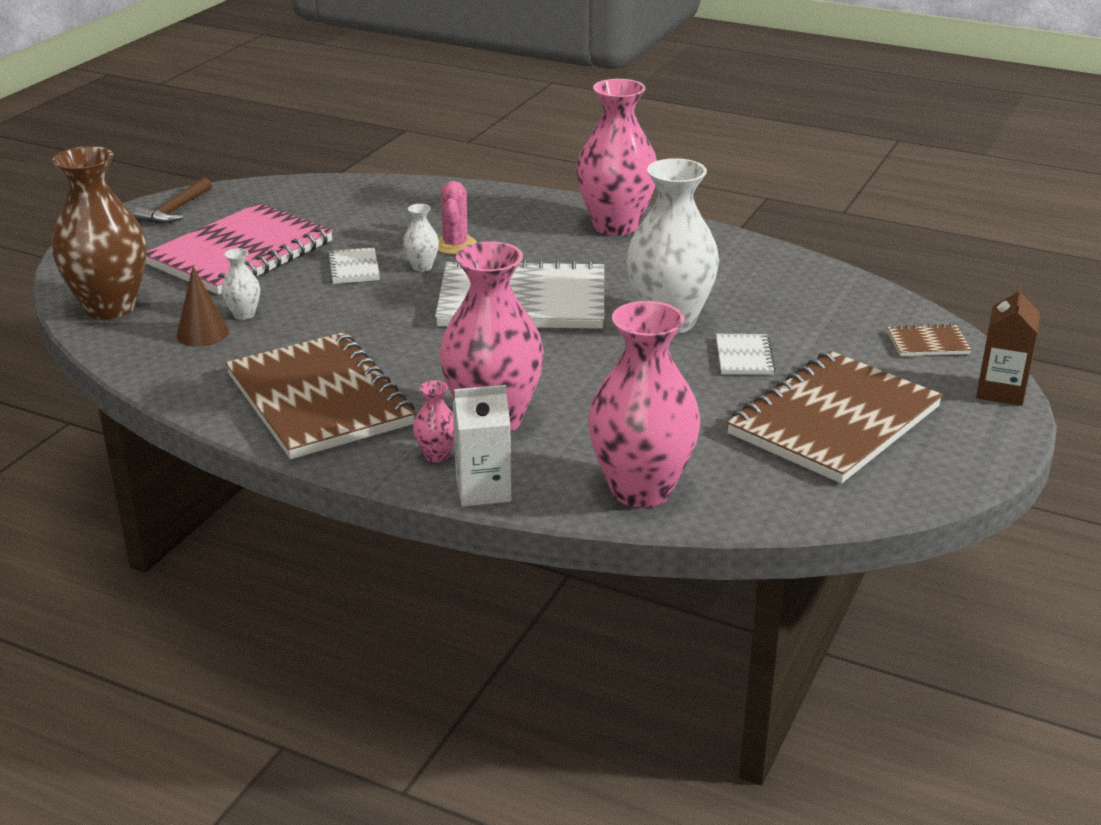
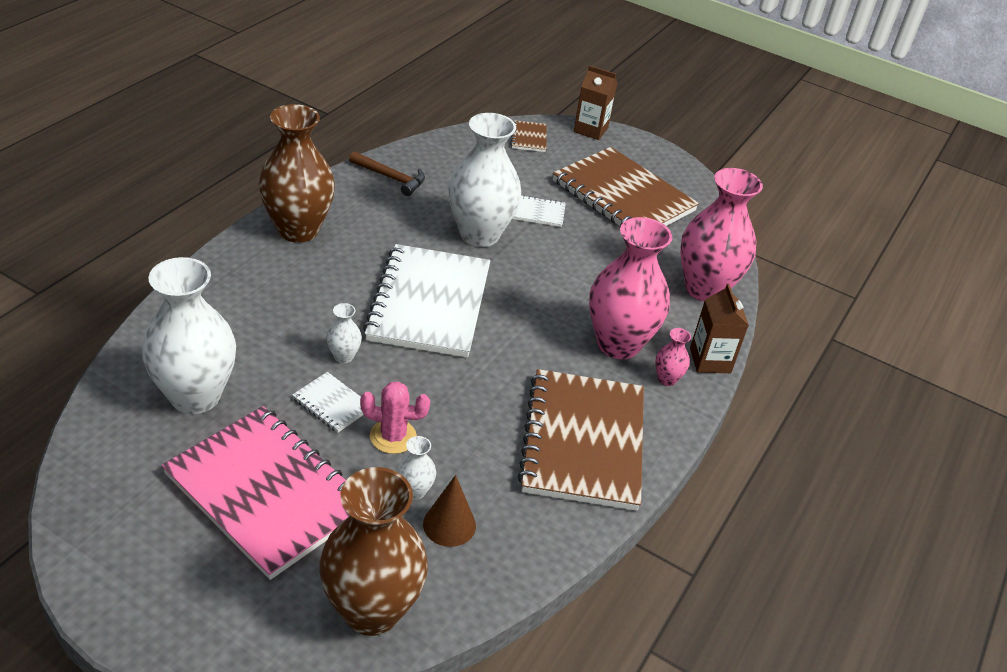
camera: 90 degrees left, 10 degrees up
brown hammer [134,177,212,224] -> brown hammer moved to [349,151,425,196]
brown notebook [226,332,416,459] -> brown notebook turned 60 degrees counterclockwise [518,369,644,511]
white notebook [327,247,380,284] -> white notebook turned 45 degrees clockwise [292,372,364,433]
pink cactus [438,181,477,254] -> pink cactus moved to [360,381,430,454]
white carton [453,385,512,506] -> brown carton [690,284,749,373]
pink vase [576,79,657,236] -> brown vase [259,104,335,243]
none -> white vase [141,257,236,414]

